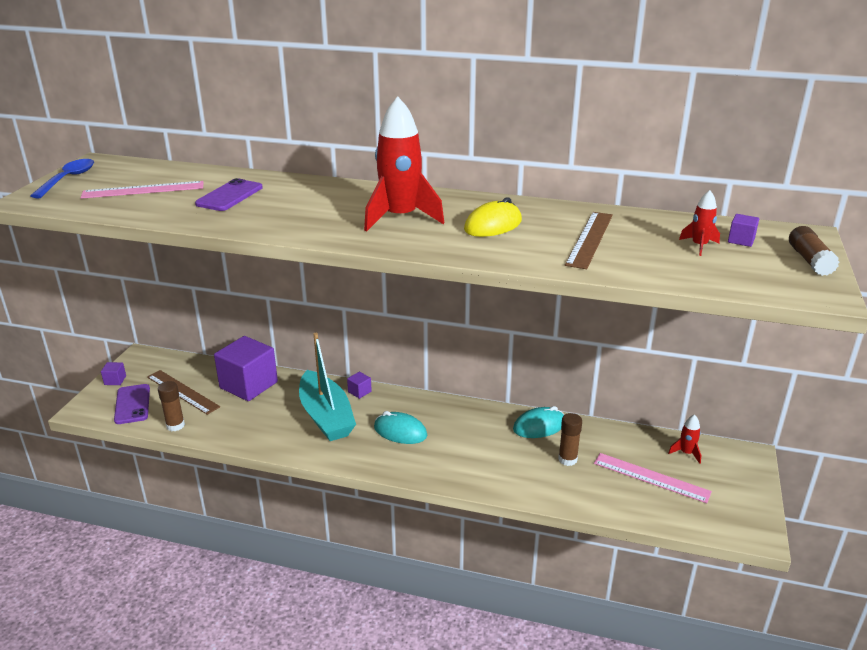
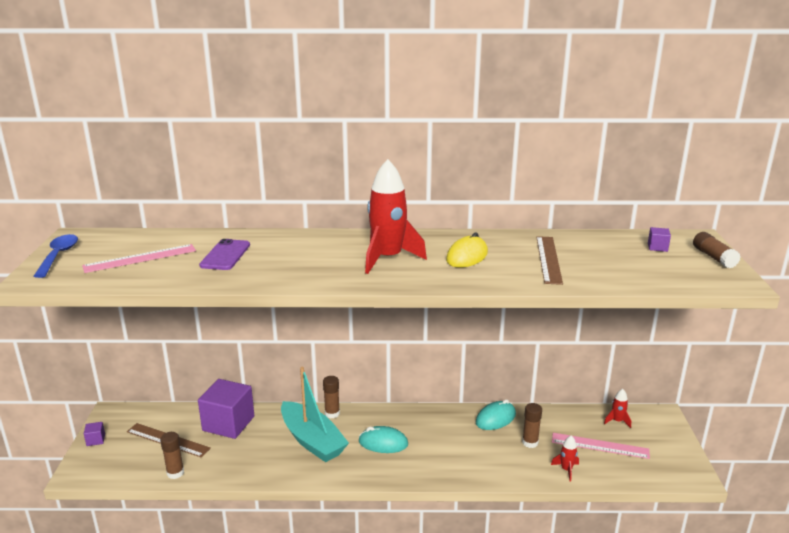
camera: 15 degrees left, 5 degrees down
purple phone [114,384,150,424] -> none
purple cube [347,372,372,399] -> brown glue stick [323,376,340,418]
red rocket [679,190,720,256] -> red rocket moved to [551,436,579,481]

